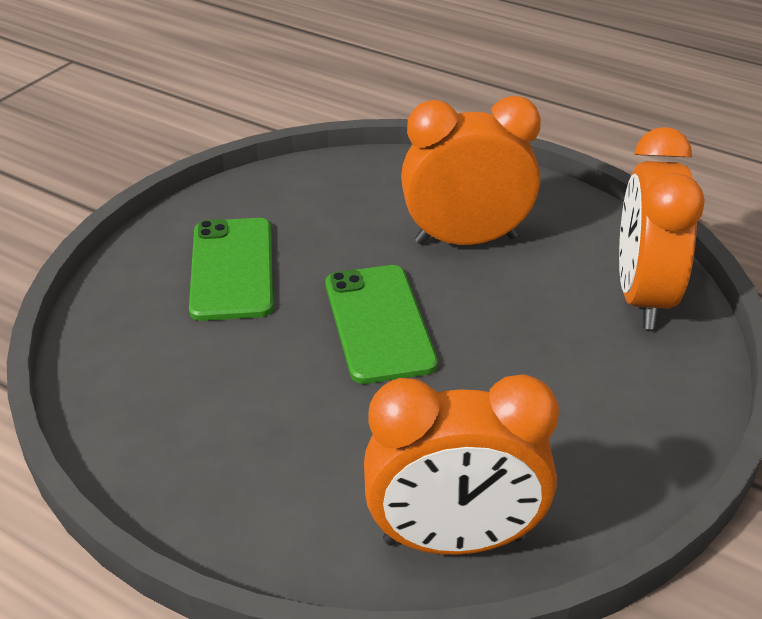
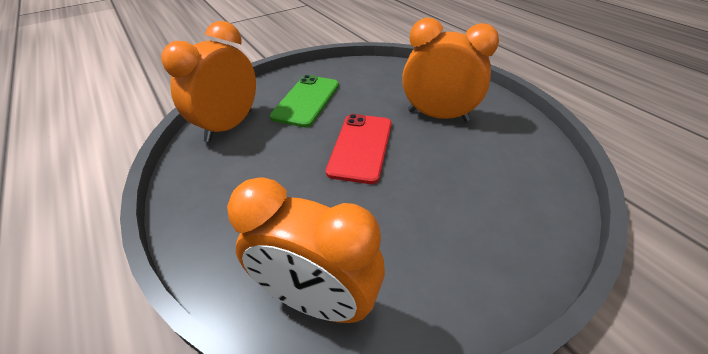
camera: 25 degrees right, 5 degrees up
green phone [325,265,438,384] -> red phone [326,114,392,184]
orange clock [619,127,705,329] -> orange clock moved to [161,21,256,142]

